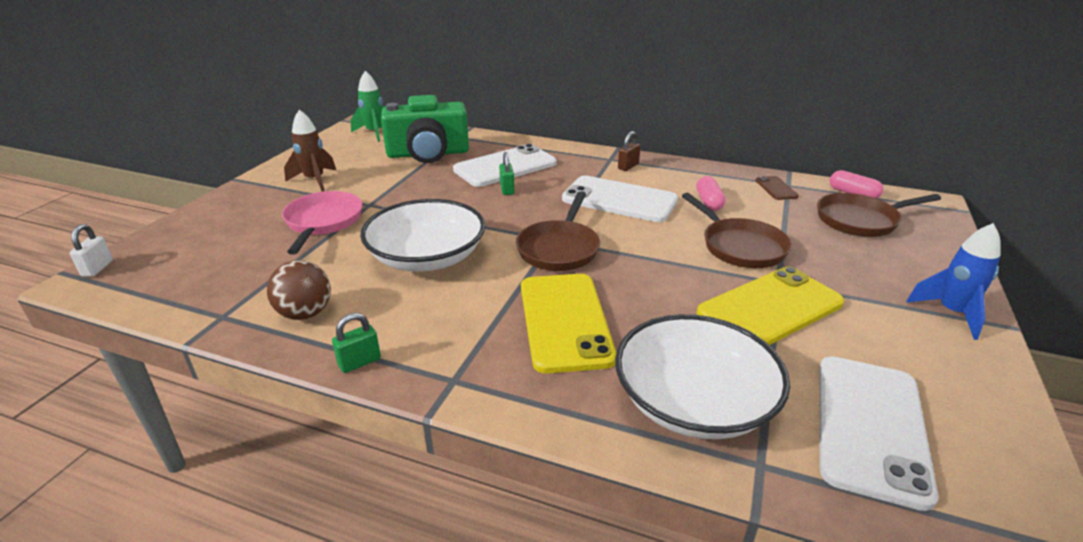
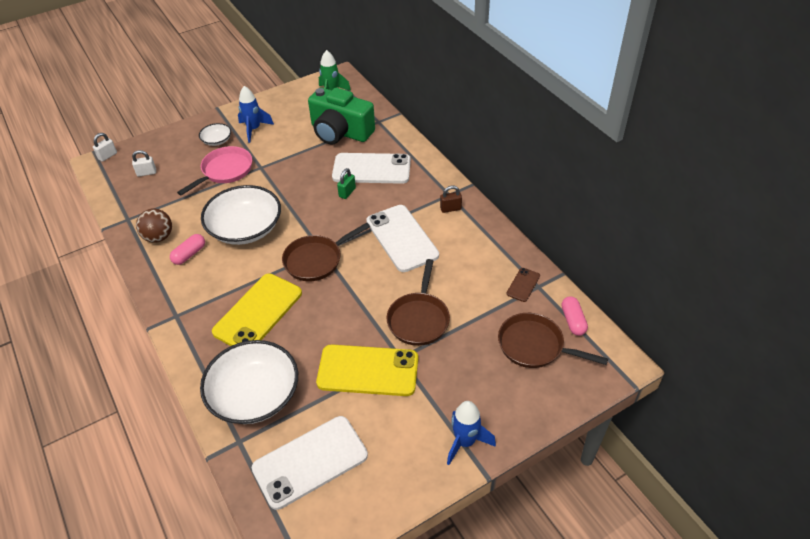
camera: 40 degrees right, 15 degrees up
brown rocket [284,110,336,192] -> blue rocket [238,86,274,143]
green padlock [332,313,381,373] -> none
pink capsule [696,176,725,211] -> pink capsule moved to [170,234,205,265]
none -> white padlock [132,150,156,177]
none -> white bowl [199,123,231,146]

